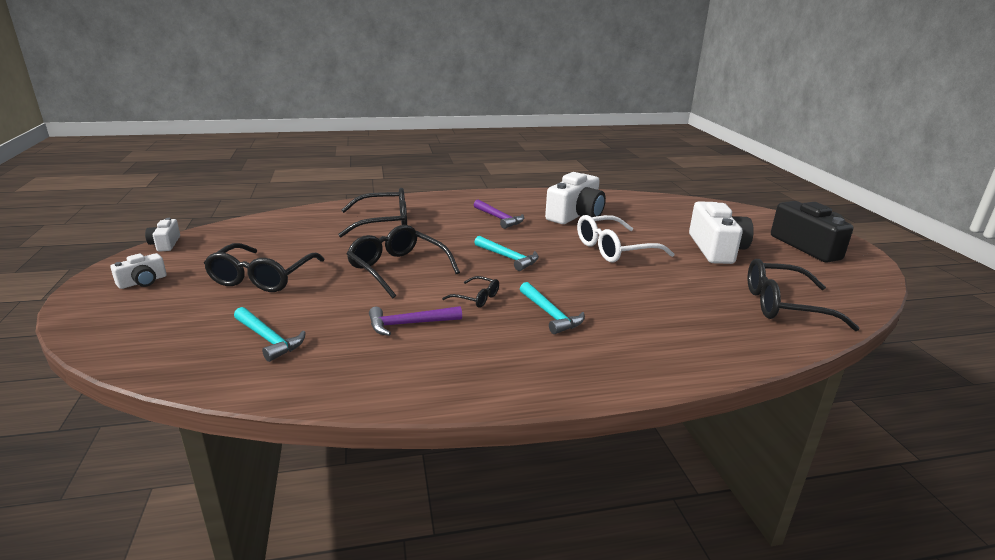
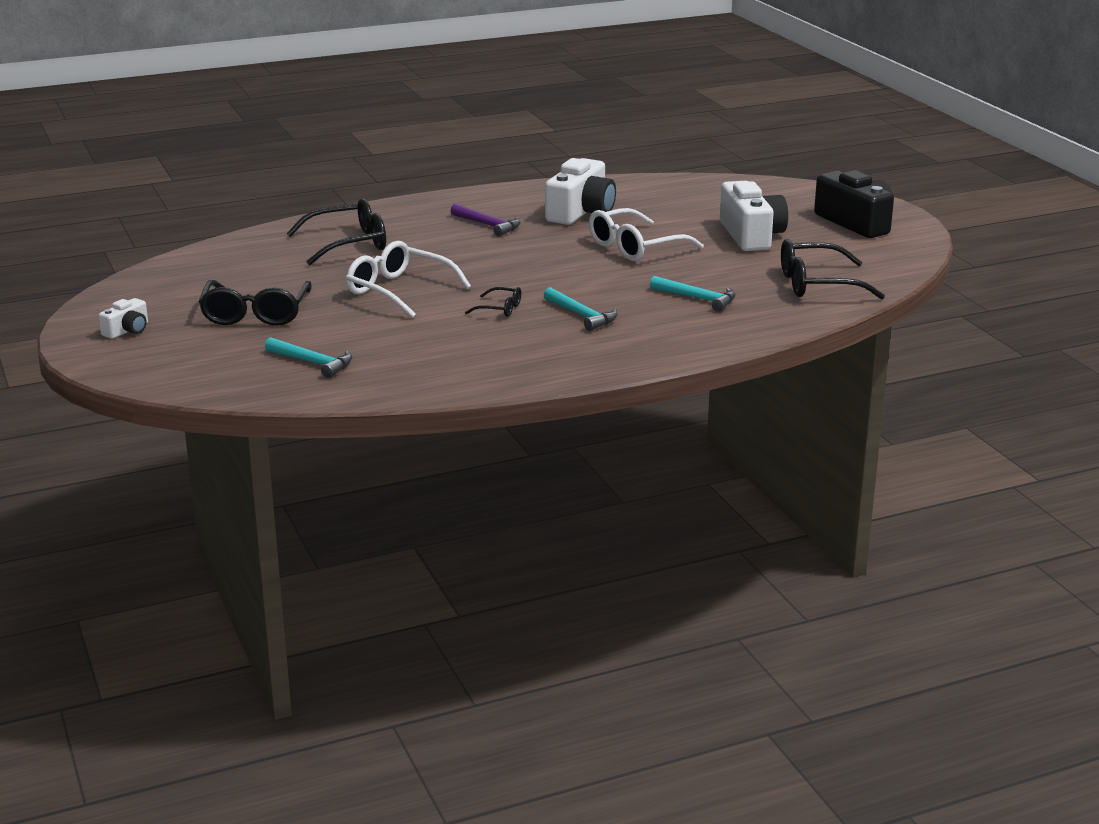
camera: 10 degrees left, 0 degrees up
white camera [145,218,180,252] -> none
black glasses [347,225,460,299] -> white glasses [346,241,471,318]
purple hammer [369,306,462,336] -> none
turquoise hammer [474,236,539,271] -> turquoise hammer moved to [650,276,735,312]

